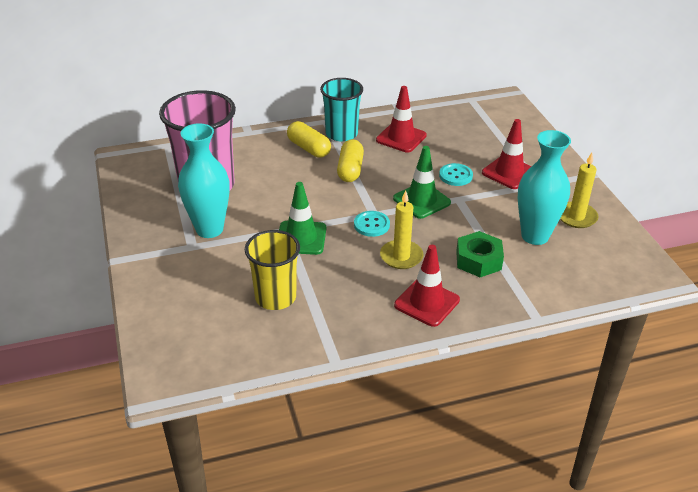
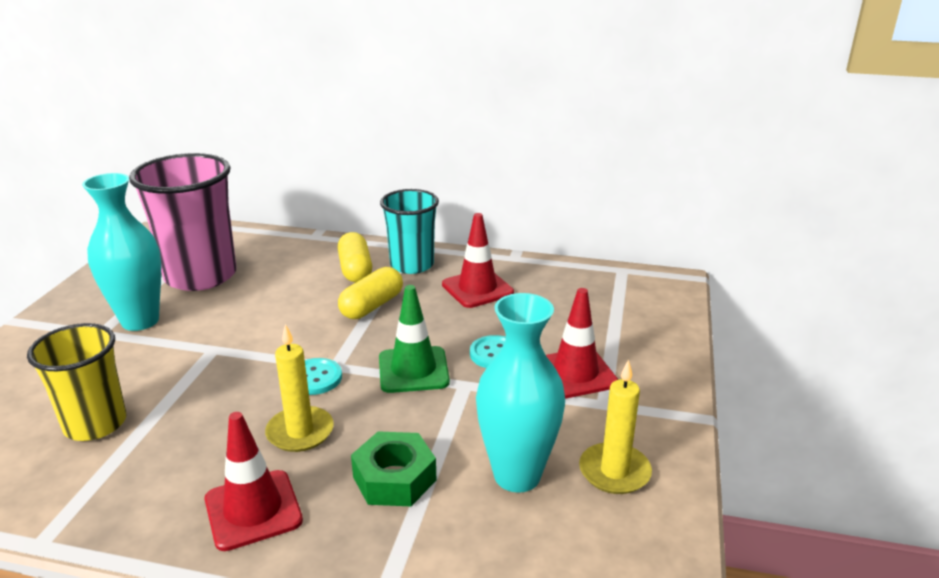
camera: 30 degrees right, 10 degrees down
green traffic cone [279,182,326,255] -> none

